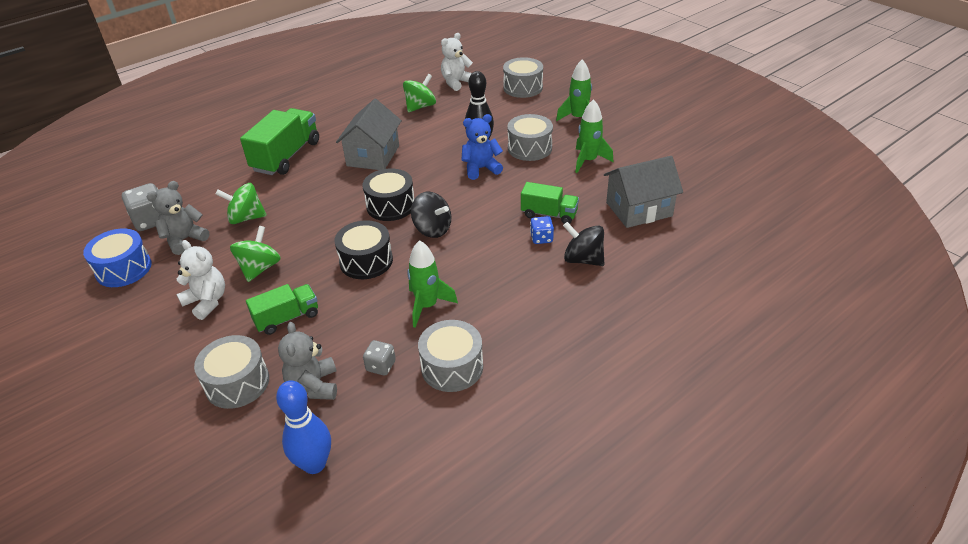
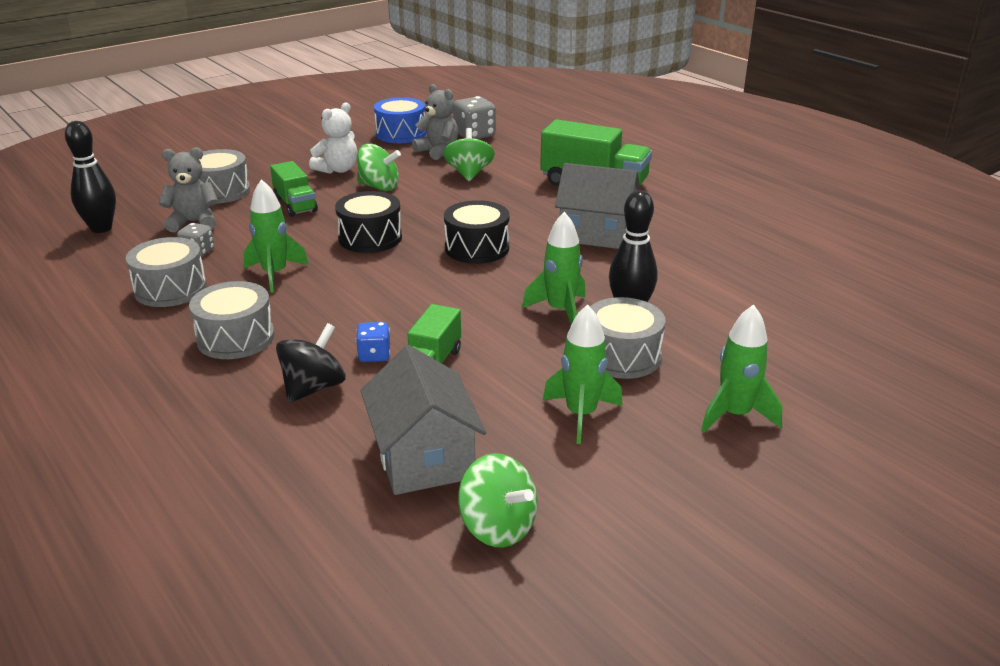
camera: 90 degrees right, 10 degrees down
blue bowling pin [276,380,331,474] -> black bowling pin [65,121,116,233]
green spinning top [403,74,436,112] -> green spinning top moved to [458,453,537,548]
black spinning top [411,192,451,238] -> none
white teddy bear [441,33,473,91] -> none
blue teddy bear [462,114,503,180] -> green rocket [522,212,585,325]
grey drum [503,57,543,98] -> grey drum moved to [189,281,274,359]

